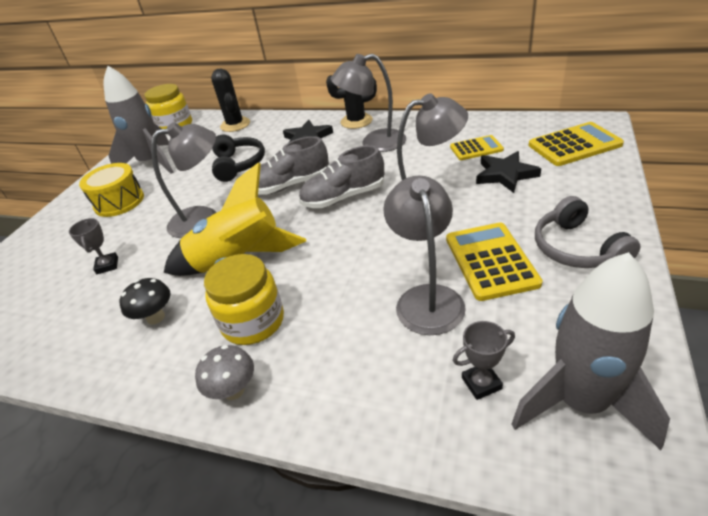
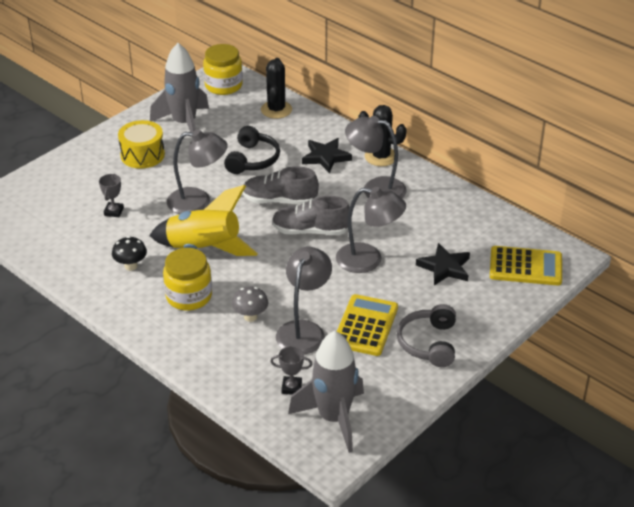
camera: 20 degrees right, 0 degrees up
grey mushroom [195,345,254,400] -> grey mushroom moved to [232,286,268,322]
yellow calculator [450,135,504,160] -> none

